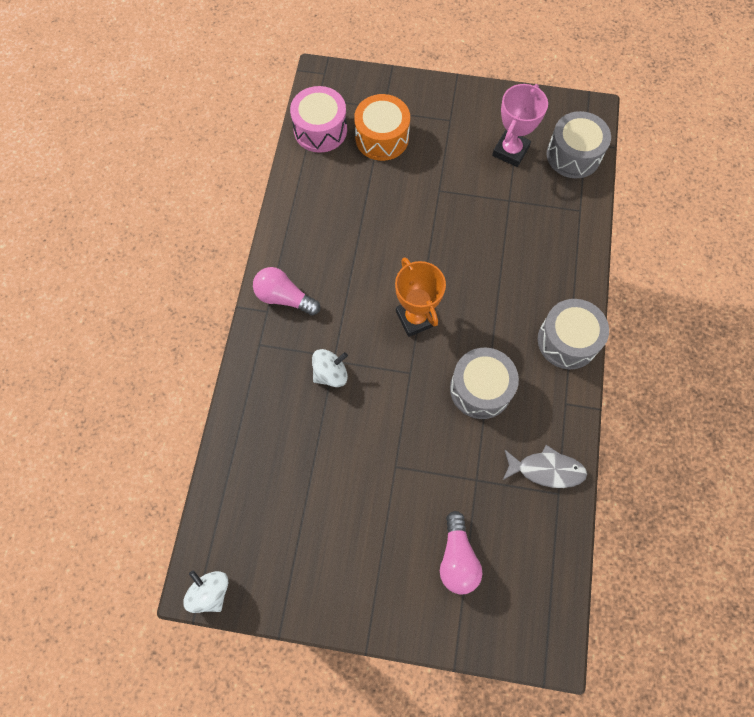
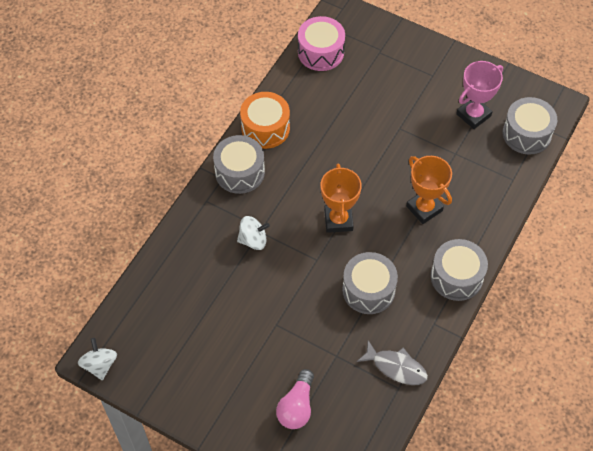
camera: 20 degrees right, 10 degrees down
pink light bulb [253,267,320,316] -> grey drum [213,135,265,194]
orange drum [354,94,410,161] -> orange drum moved to [240,92,290,149]
none -> orange trophy [406,156,452,224]

